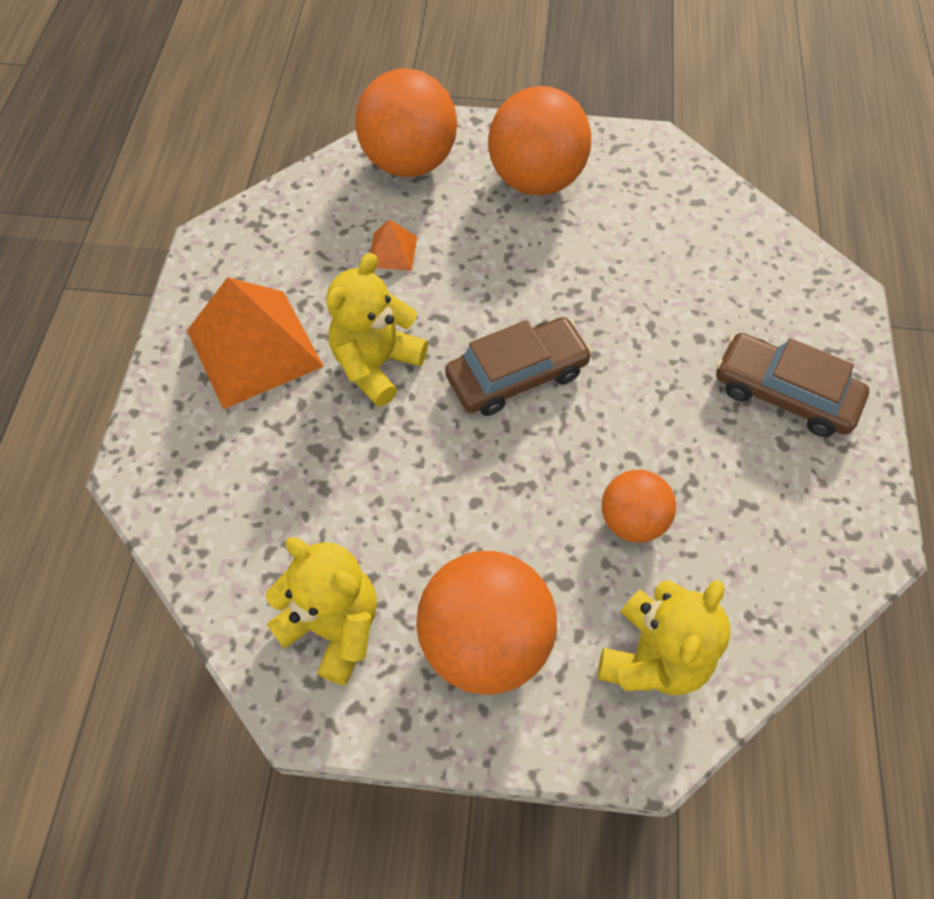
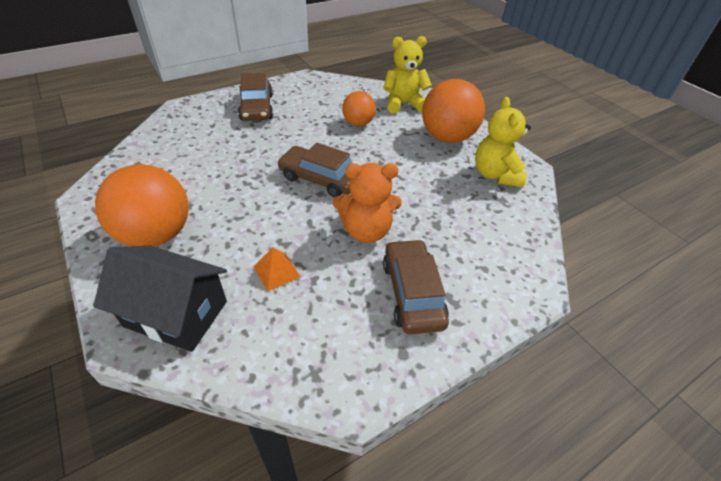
camera: 130 degrees left, 15 degrees down
orange pyramid [187,277,324,409] -> brown car [383,239,449,334]
yellow teddy bear [326,253,428,407] -> orange teddy bear [333,163,402,243]
orange ball [355,68,457,177] -> black house [94,246,227,352]

